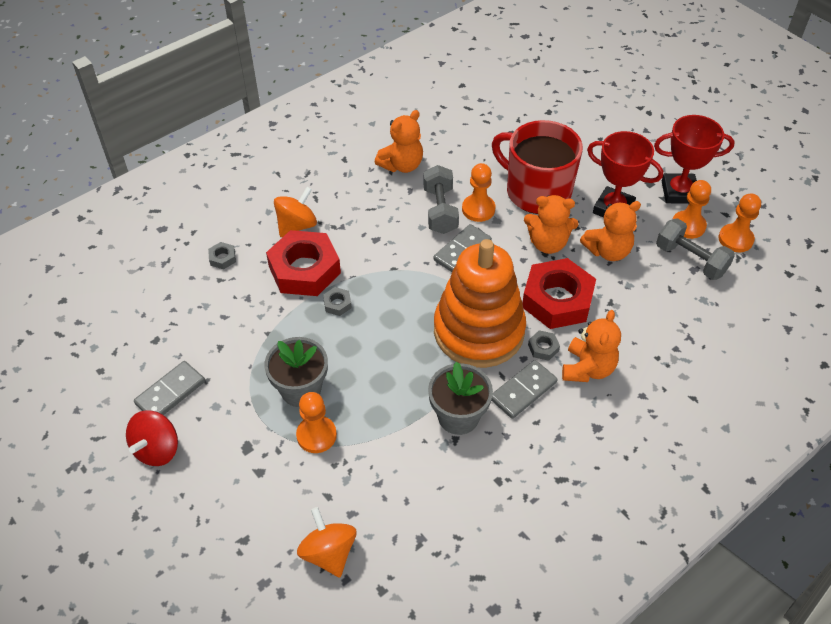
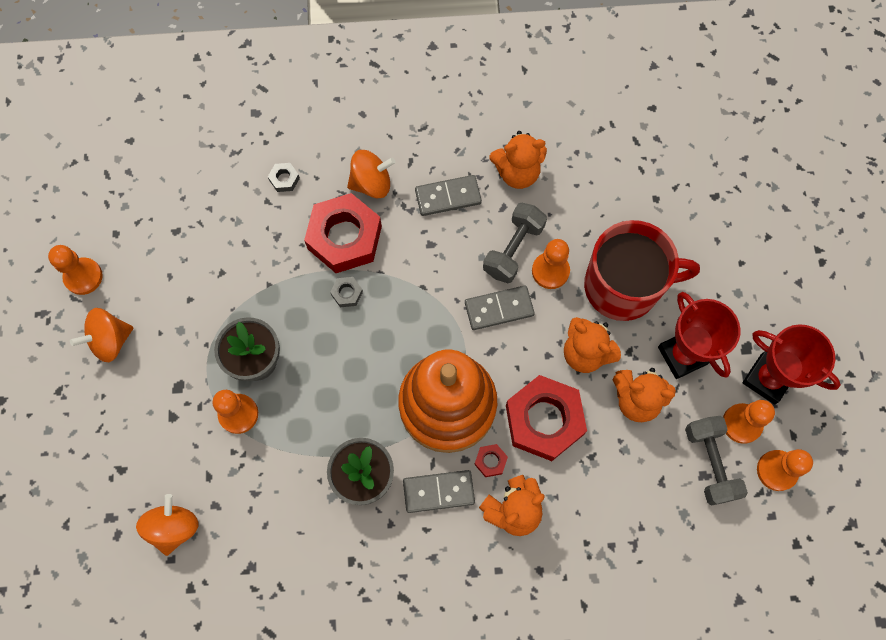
camera: 35 degrees right, 20 degrees up
red spinning top [126,410,178,466] -> orange spinning top [70,308,134,362]
grey domino [134,361,205,415] -> grey domino moved to [415,175,482,216]
red mug [492,120,583,214] -> red mug turned 105 degrees clockwise [584,220,700,321]
grey nut [528,330,560,361] -> red nut [474,444,508,477]
none -> orange pawn [48,245,103,295]

